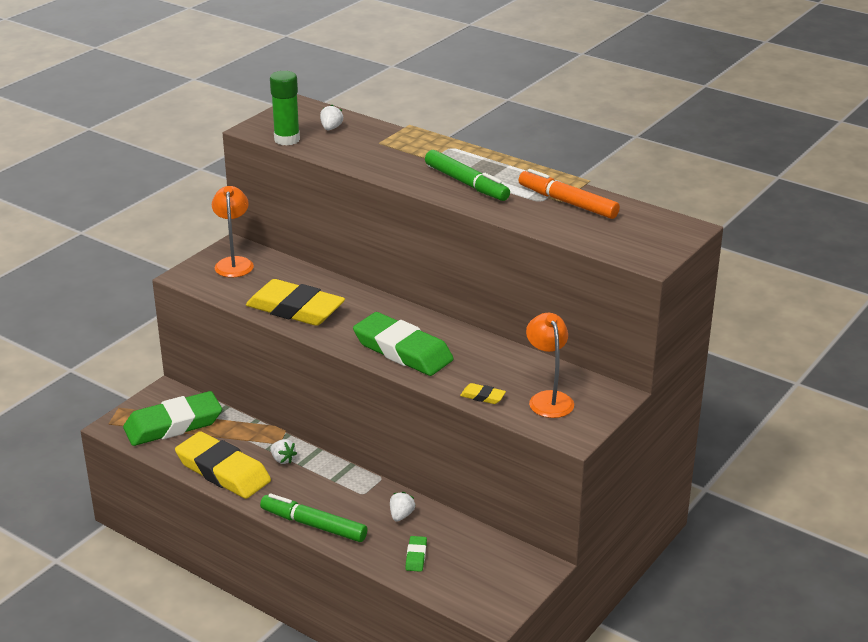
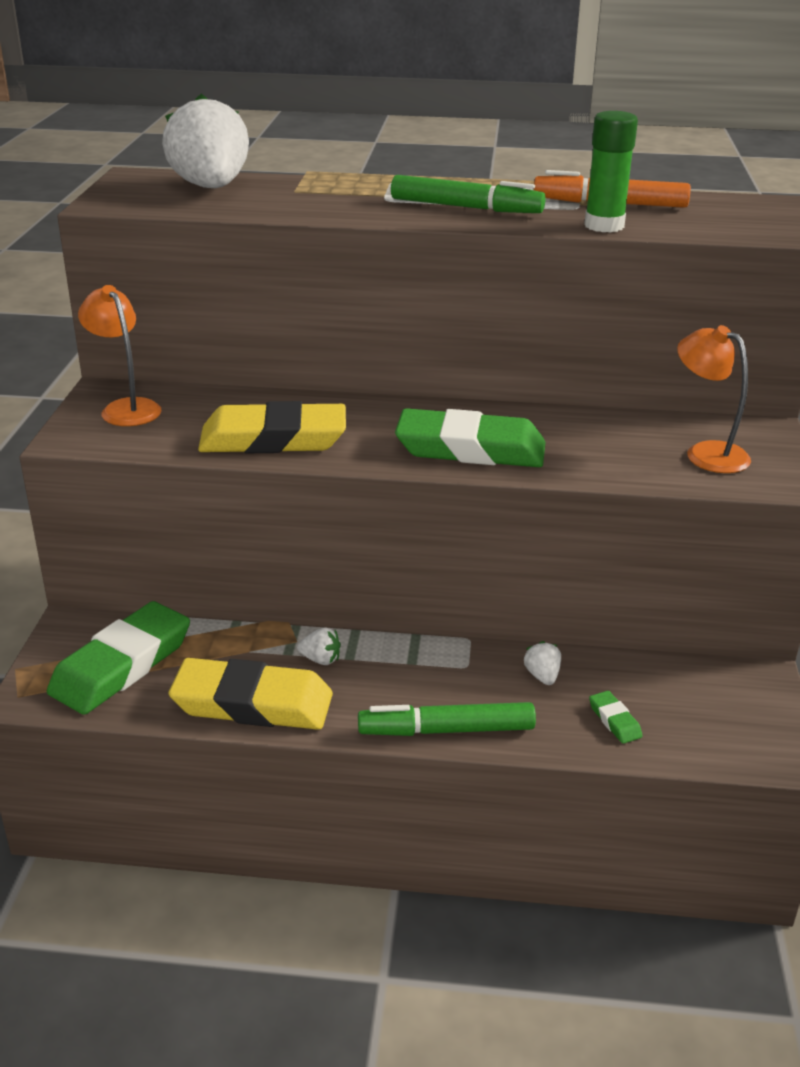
camera: 30 degrees left, 0 degrees up
green glue stick [270,71,300,146] -> green glue stick moved to [584,111,638,232]
white strawberry [320,105,343,130] -> white strawberry [162,93,249,188], size x2.49
yellow eraser [460,383,506,404] -> none

